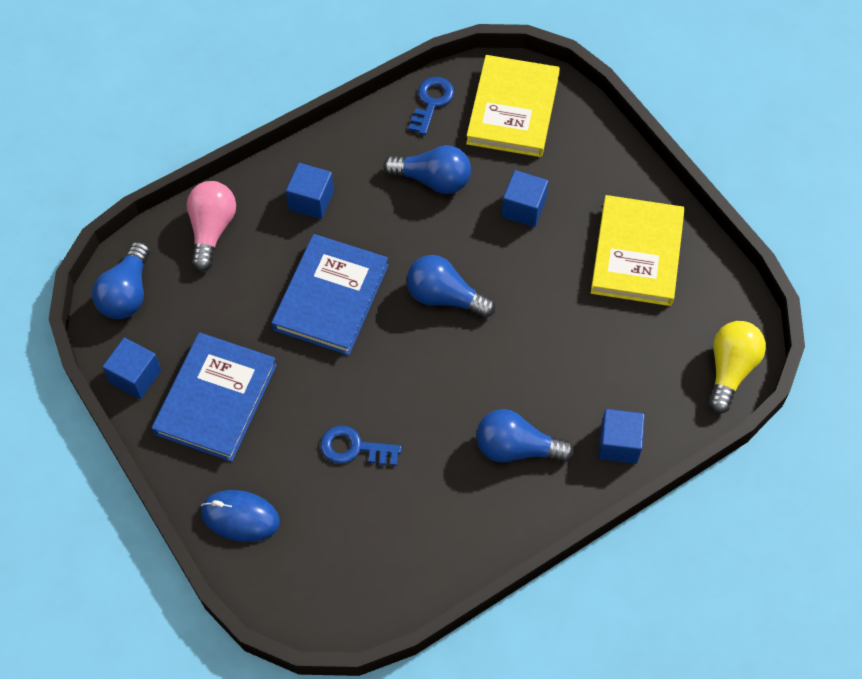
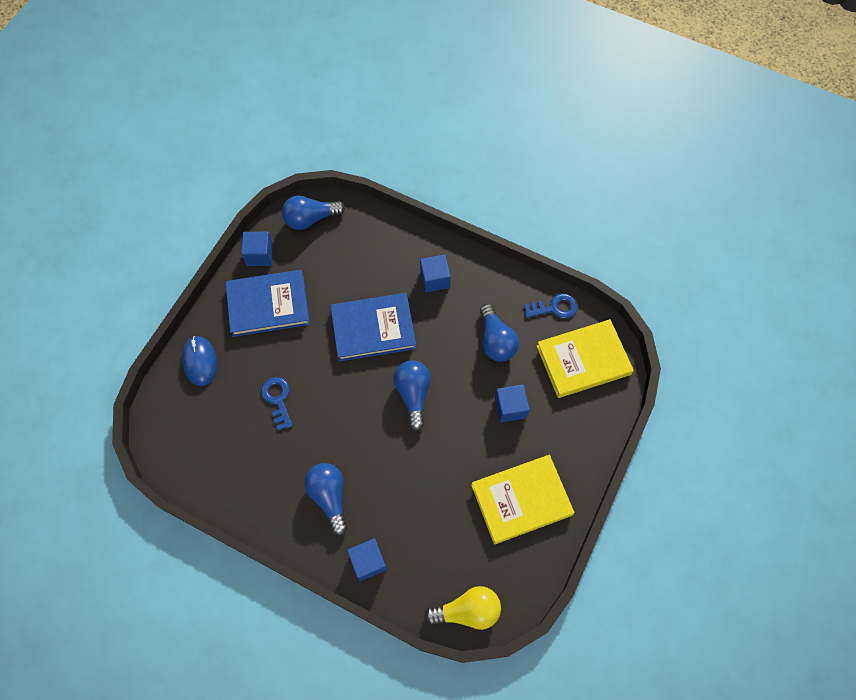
camera: 60 degrees right, 5 degrees up
pink light bulb [187,181,236,272] -> none

